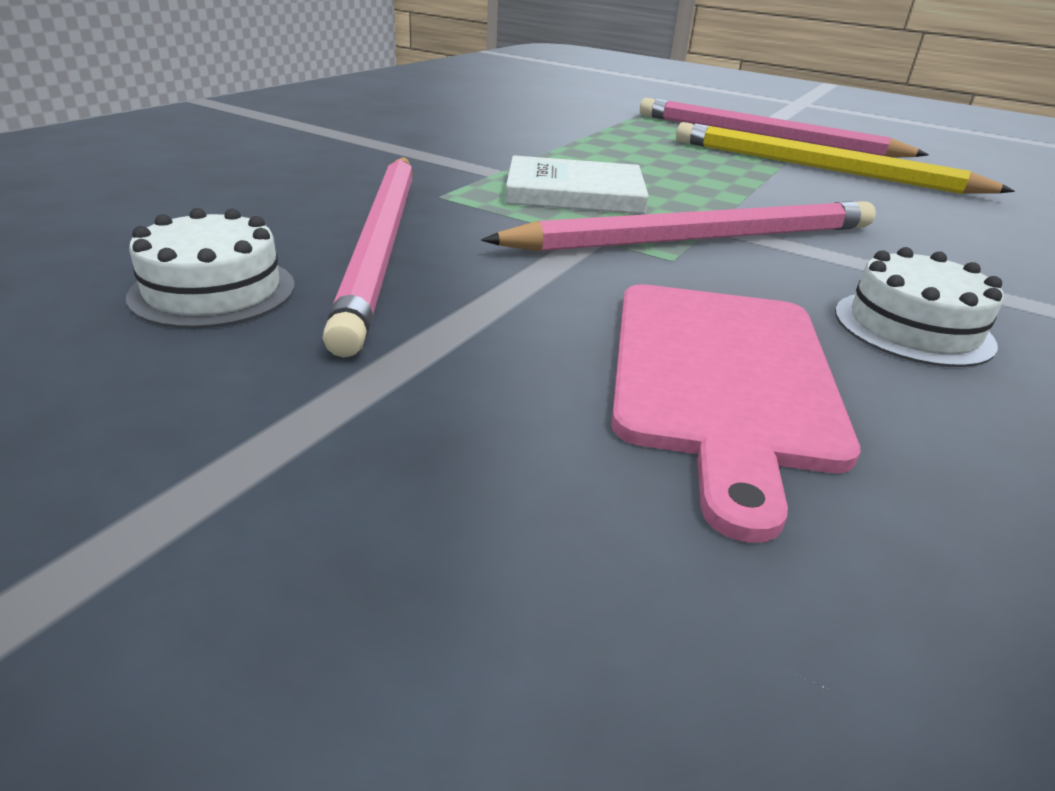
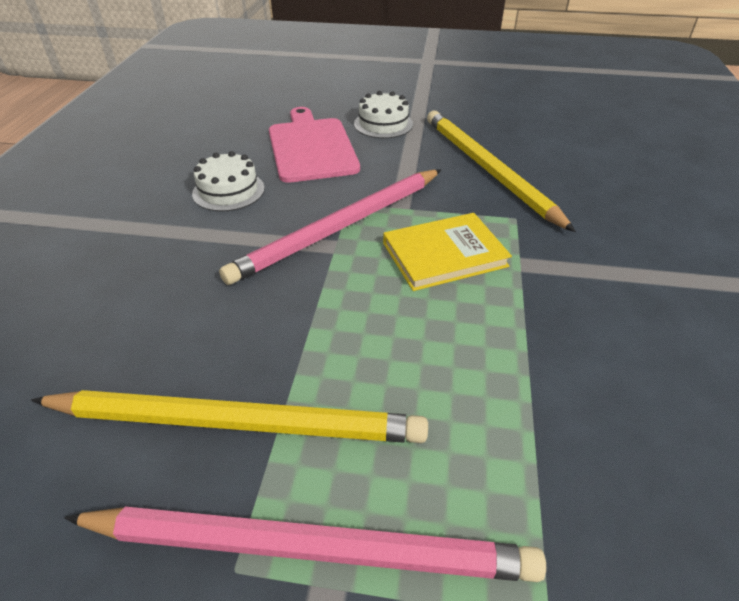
camera: 160 degrees right, 10 degrees up
white cake [126,208,295,328] -> white cake moved to [354,91,413,138]
pink pencil [322,157,413,357] -> yellow pencil [427,111,576,232]
white book [505,155,649,214] -> yellow book [383,213,512,291]

